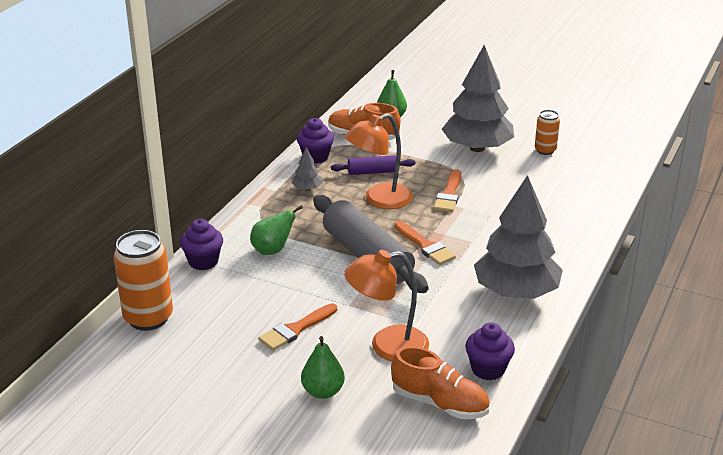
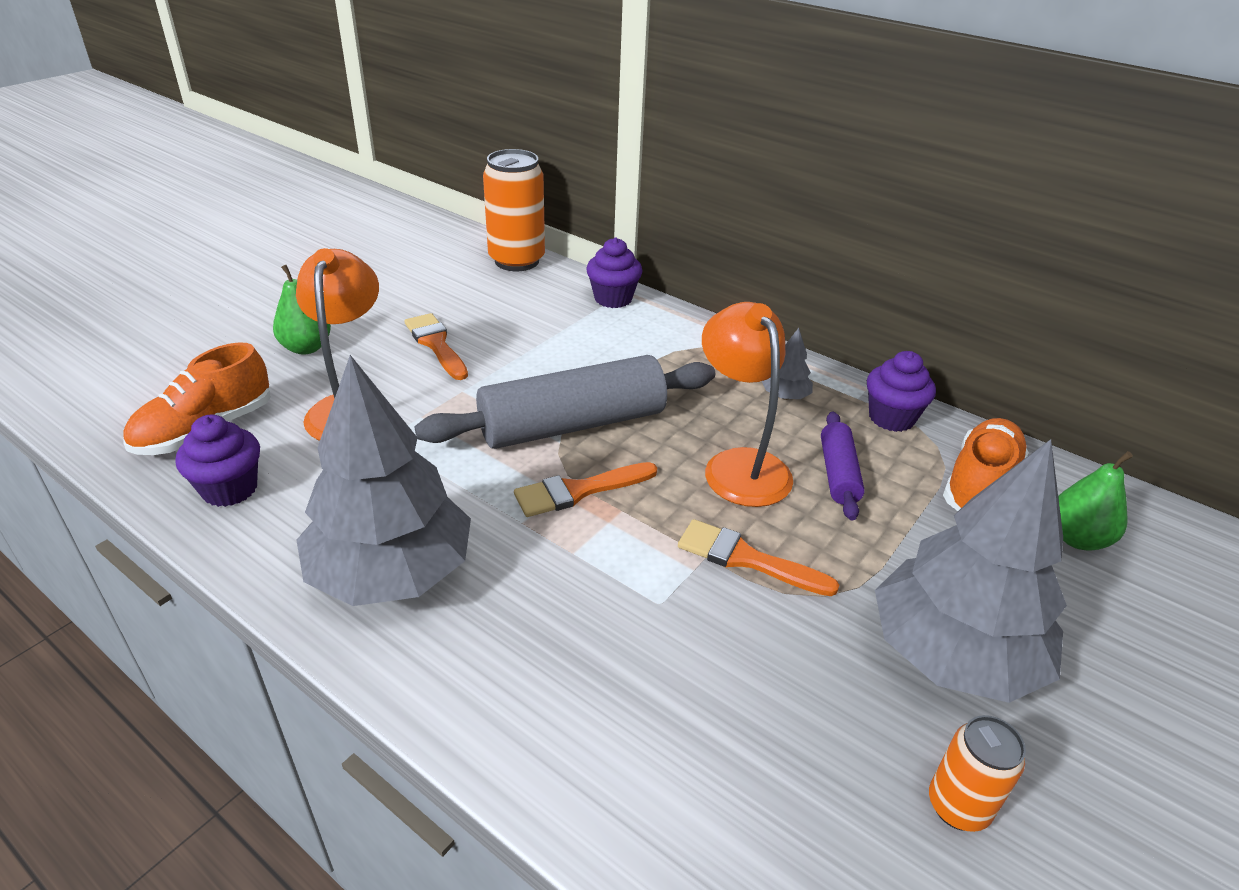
camera: 100 degrees right, 5 degrees up
green pear [250,205,303,255] -> none

